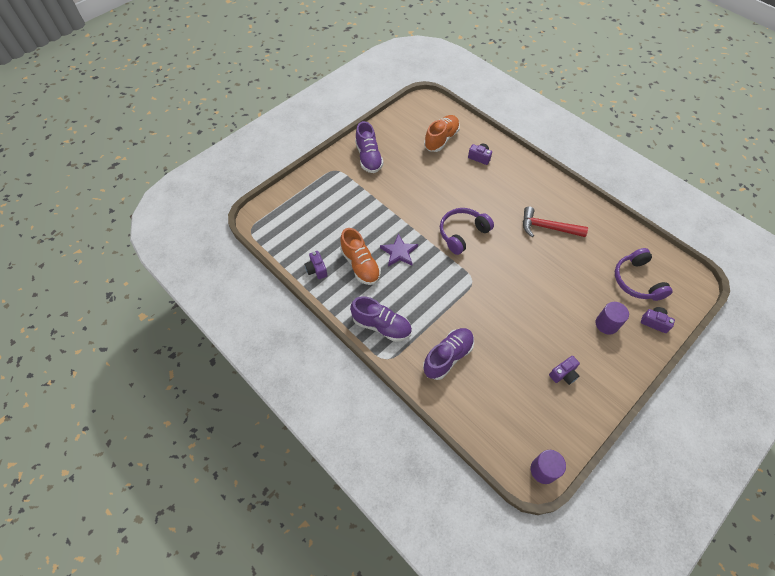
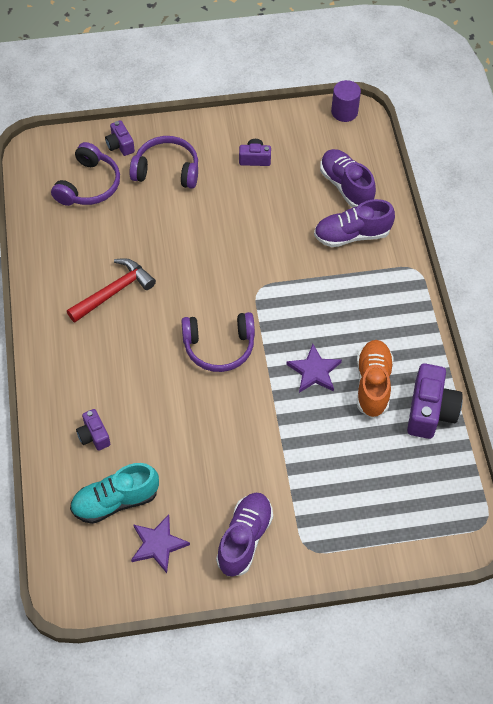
camera: 145 degrees left, 0 degrees up
purple camera [304,251,328,279] -> purple camera [407,363,463,439], size x1.81
purple shoe [350,296,412,342] -> purple shoe moved to [320,149,376,207]
orange shoe [424,115,460,152] -> turquoise shoe [70,463,159,524]
red hammer [523,206,588,237] -> red hammer turned 90 degrees counterclockwise [67,258,156,322]
purple cylinder [595,302,629,335] -> purple headphones [130,136,198,189]
none -> purple star [131,515,190,573]

